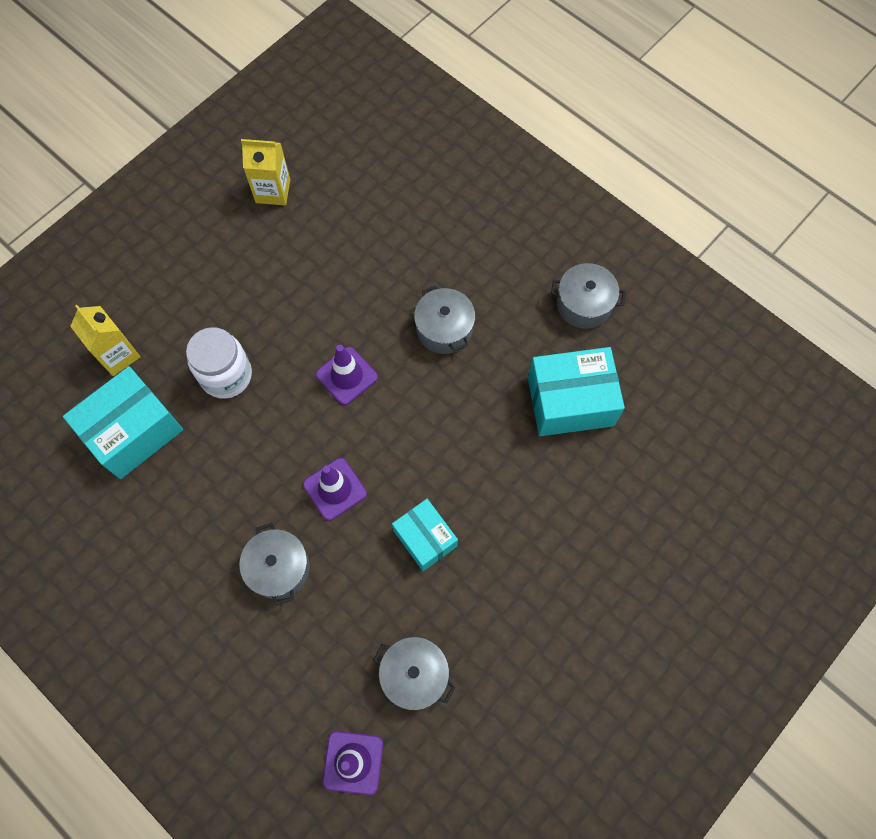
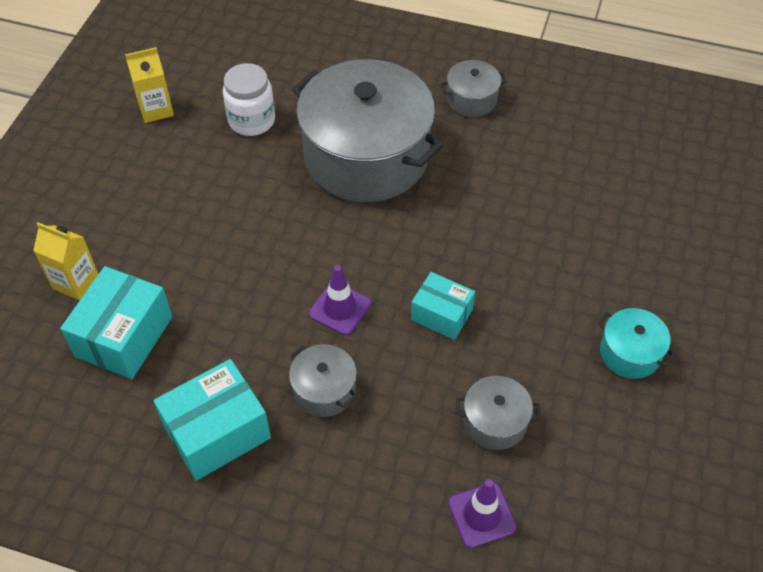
camera: 25 degrees left, 15 degrees down
white jar [186,327,252,399] -> white jar moved to [223,63,275,136]
purple traffic cone [316,345,378,405] -> none
grey pot [414,285,475,354] -> grey pot [292,59,443,202], size x2.35
turquoise box [528,347,625,436] -> turquoise box moved to [153,359,271,481]
none -> turquoise pot [598,308,675,379]

